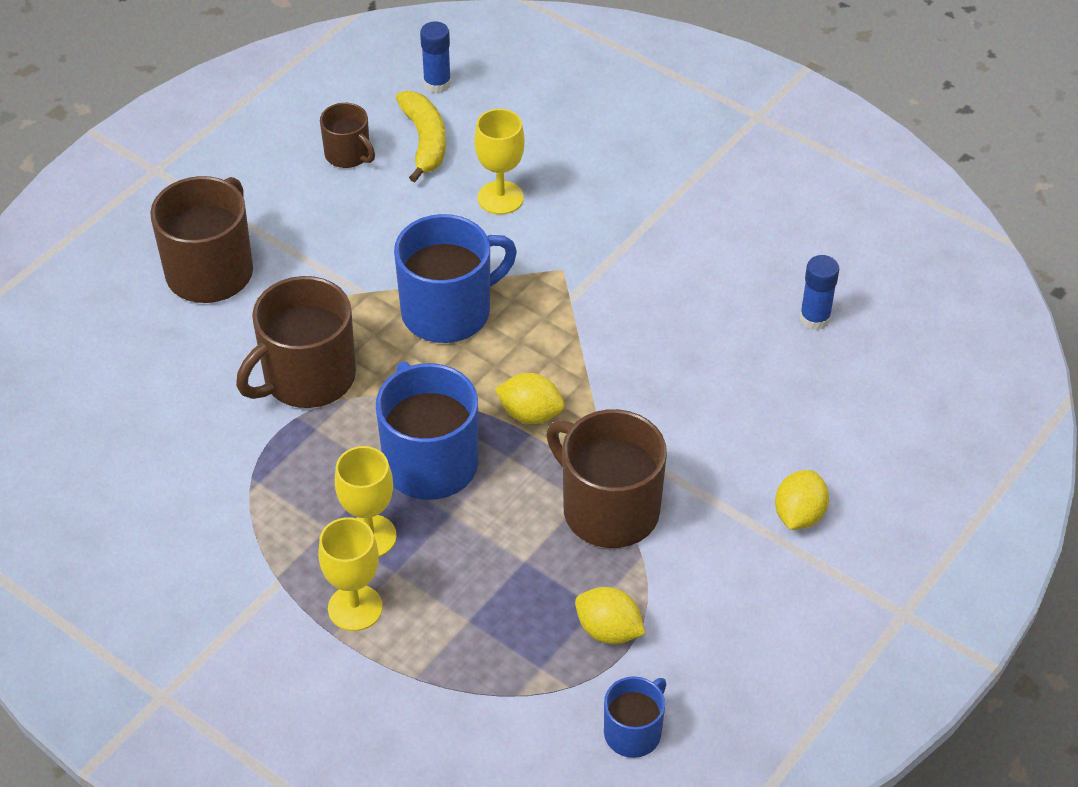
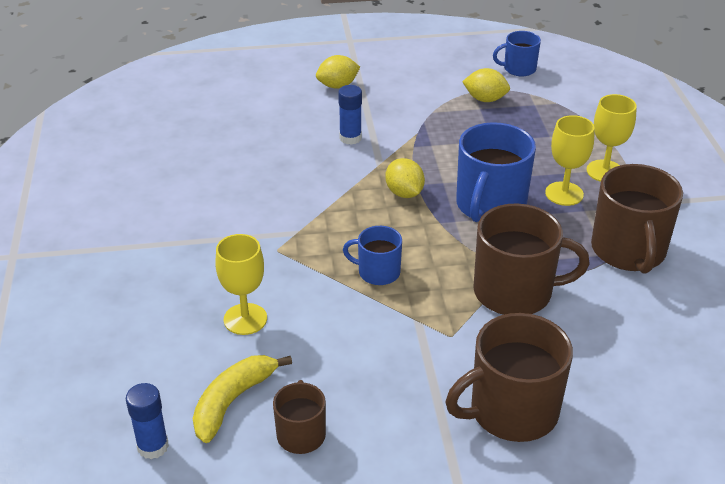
camera: 135 degrees left, 10 degrees down
blue mug [394,214,517,343] -> blue mug [343,226,402,285], size x0.55
brown mug [546,409,667,548] -> brown mug moved to [591,164,683,274]
yellow lemon [575,587,646,644] -> yellow lemon turned 60 degrees counterclockwise [462,68,510,102]
blue glue stick [800,255,839,330] -> blue glue stick moved to [338,85,362,145]

